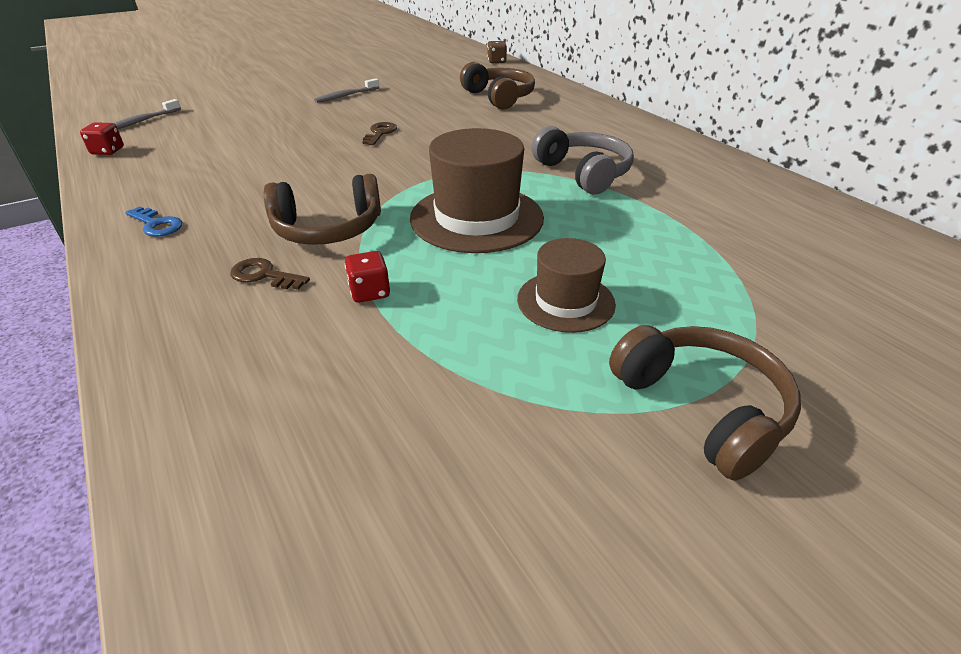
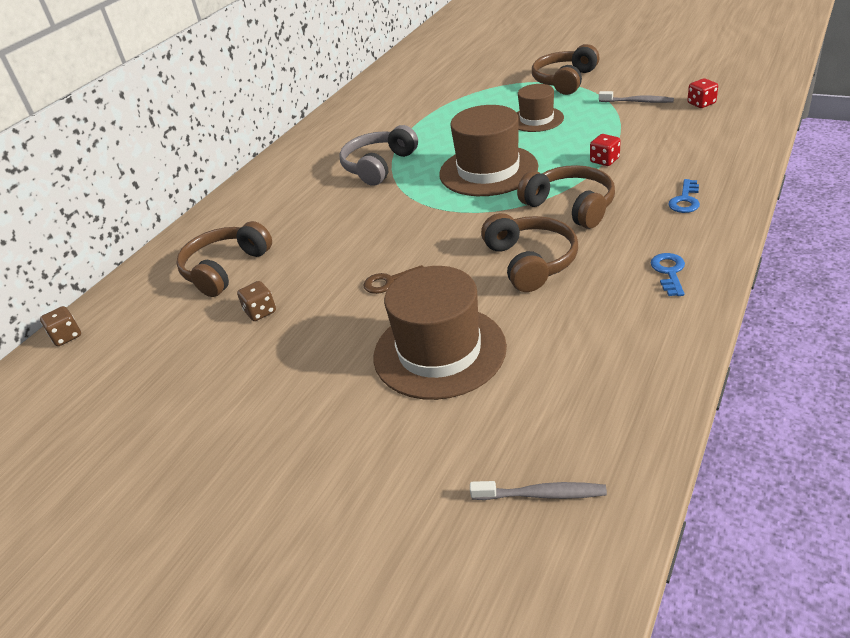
camera: 115 degrees left, 0 degrees up
red dice [80,122,124,155] -> red dice moved to [687,78,718,108]
brown key [230,258,310,290] -> none
grey toothbrush [314,78,379,103] -> grey toothbrush moved to [599,91,674,103]
none -> brown dice [237,281,276,321]
none -> brown hat [374,266,507,400]
none -> brown headphones [481,213,578,292]
none -> blue key [668,179,700,213]

